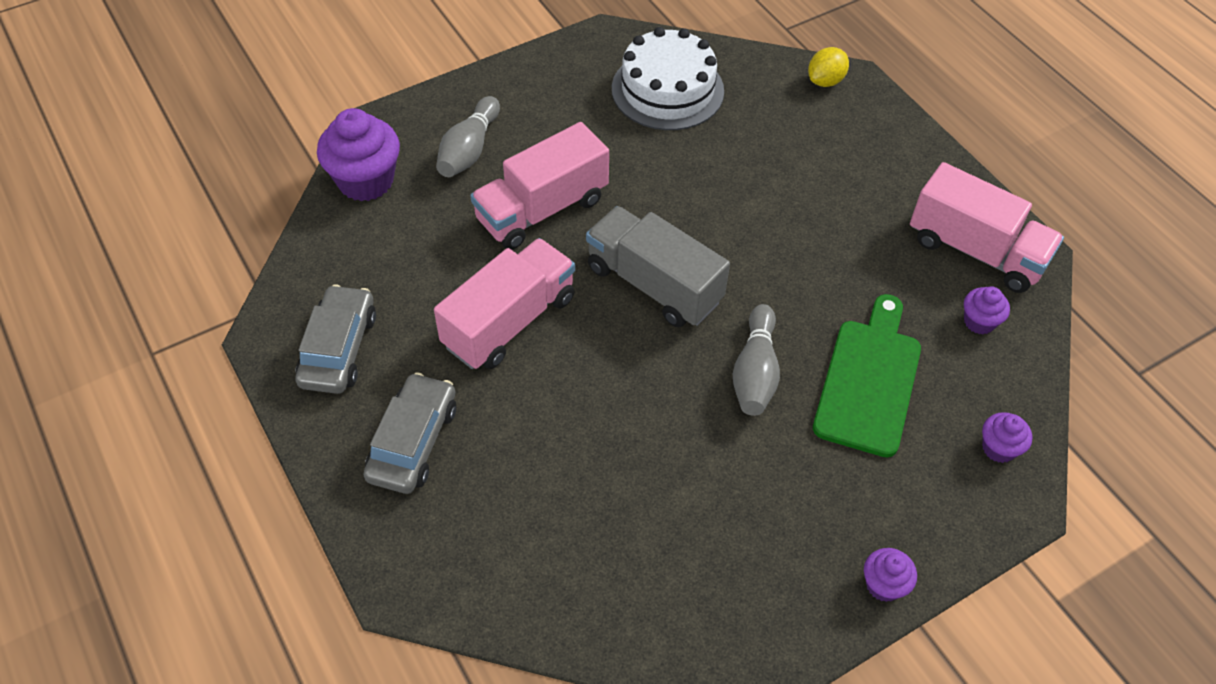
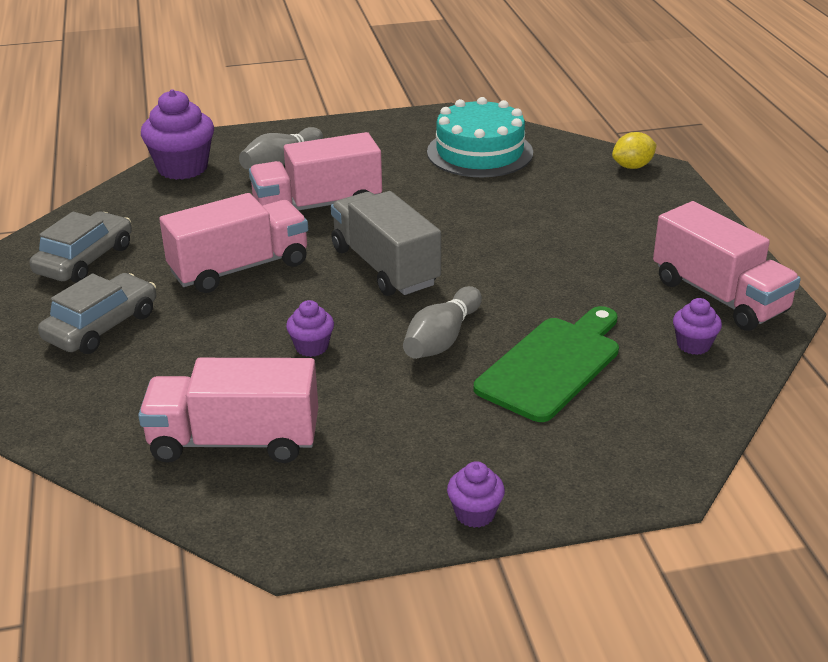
camera: 20 degrees right, 20 degrees down
white cake [612,27,724,130] -> turquoise cake [427,97,533,177]
purple cupcake [982,412,1032,463] -> purple cupcake moved to [286,300,334,357]
none -> pink truck [138,358,318,463]

